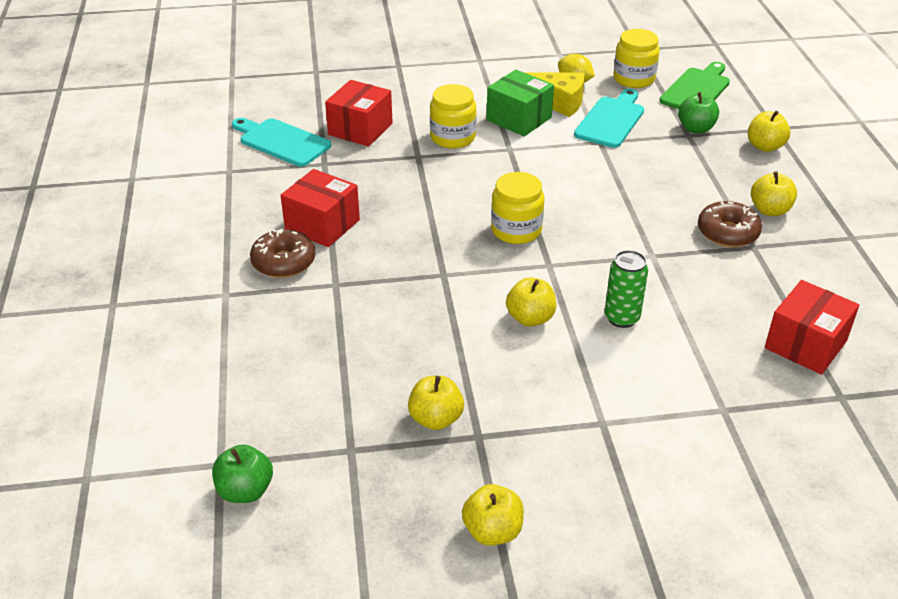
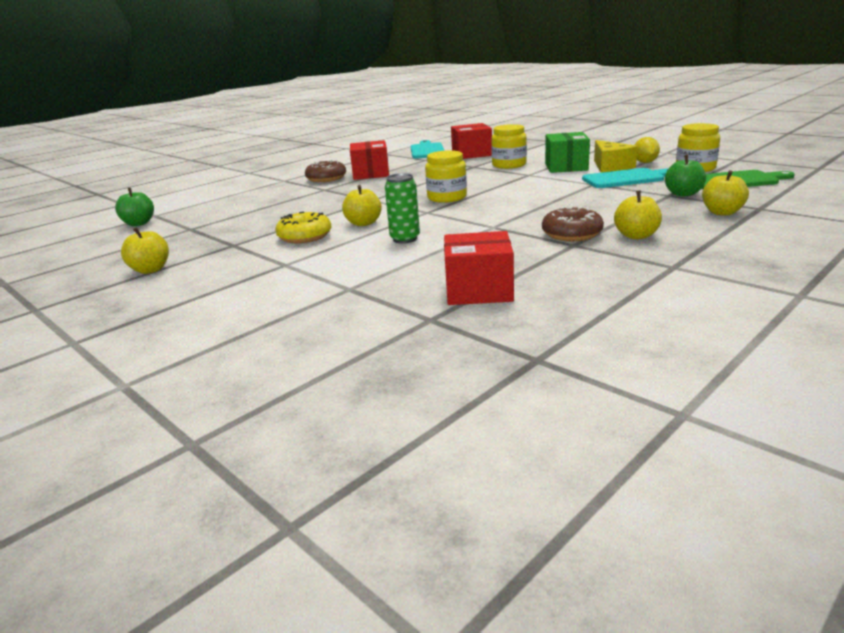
camera: 55 degrees right, 15 degrees down
yellow apple [408,376,464,430] -> none
none -> yellow donut [275,211,332,243]

